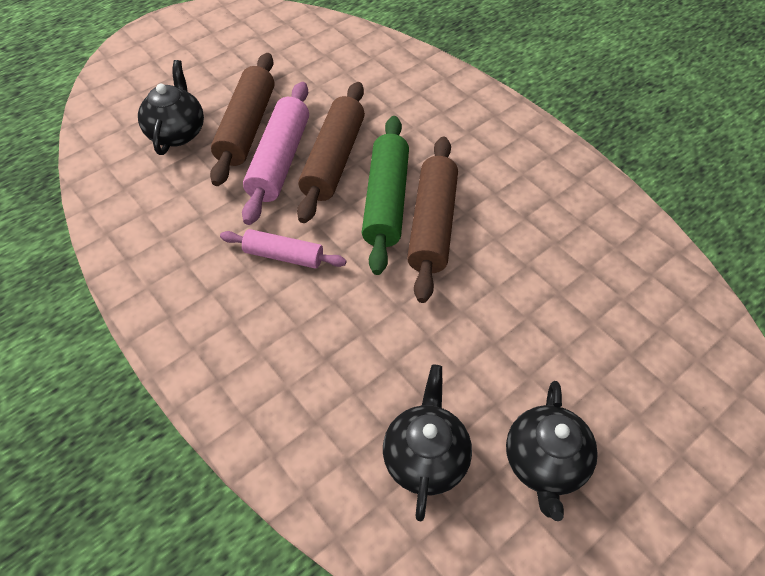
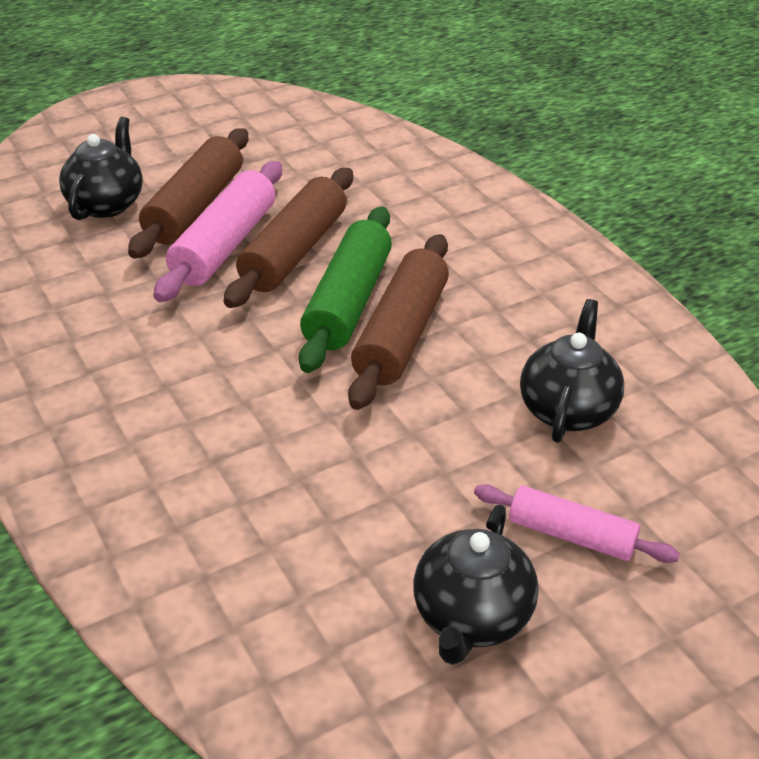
camera: 10 degrees right, 15 degrees down
pink rolling pin [220,229,347,268] -> pink rolling pin moved to [474,484,680,563]
black teapot [383,365,472,521] -> black teapot moved to [520,299,624,443]

